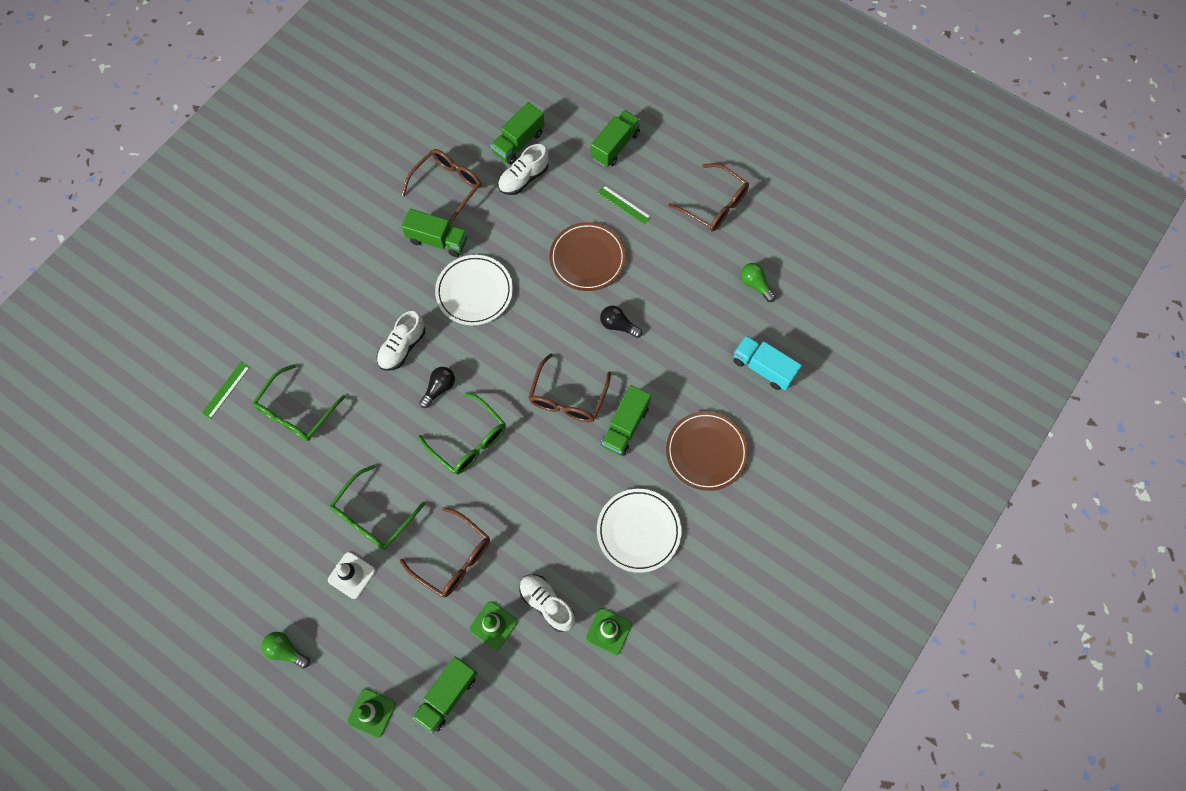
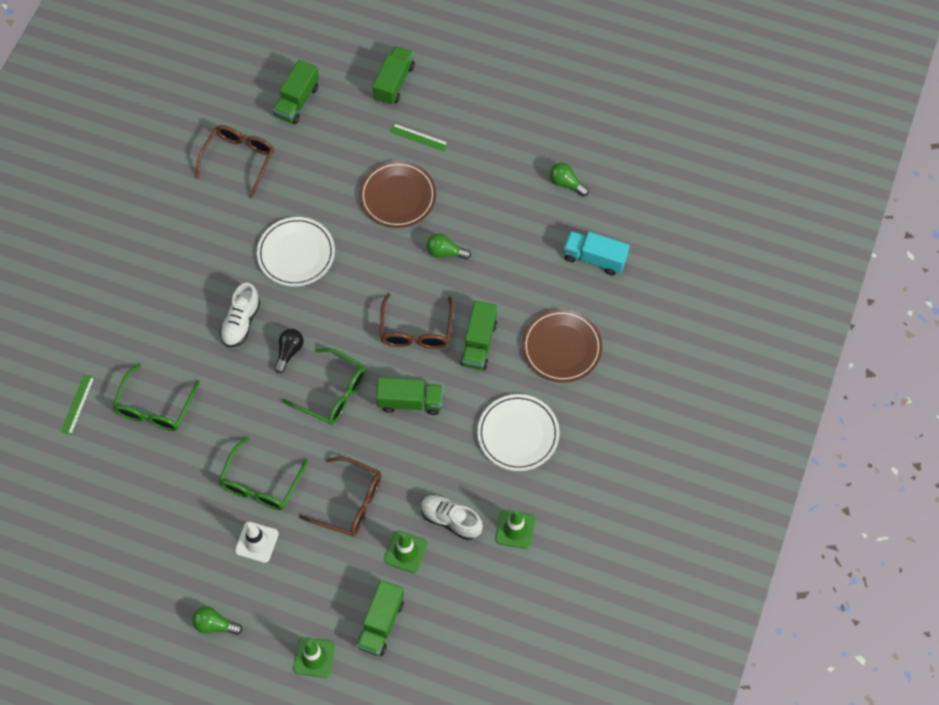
camera: 15 degrees left, 5 degrees down
green truck [401,209,467,257] -> green truck moved to [376,377,443,415]
white shoe [498,144,549,195] -> none
black light bulb [600,306,642,338] -> green light bulb [427,233,471,260]
brown glasses [668,163,749,232] -> none

